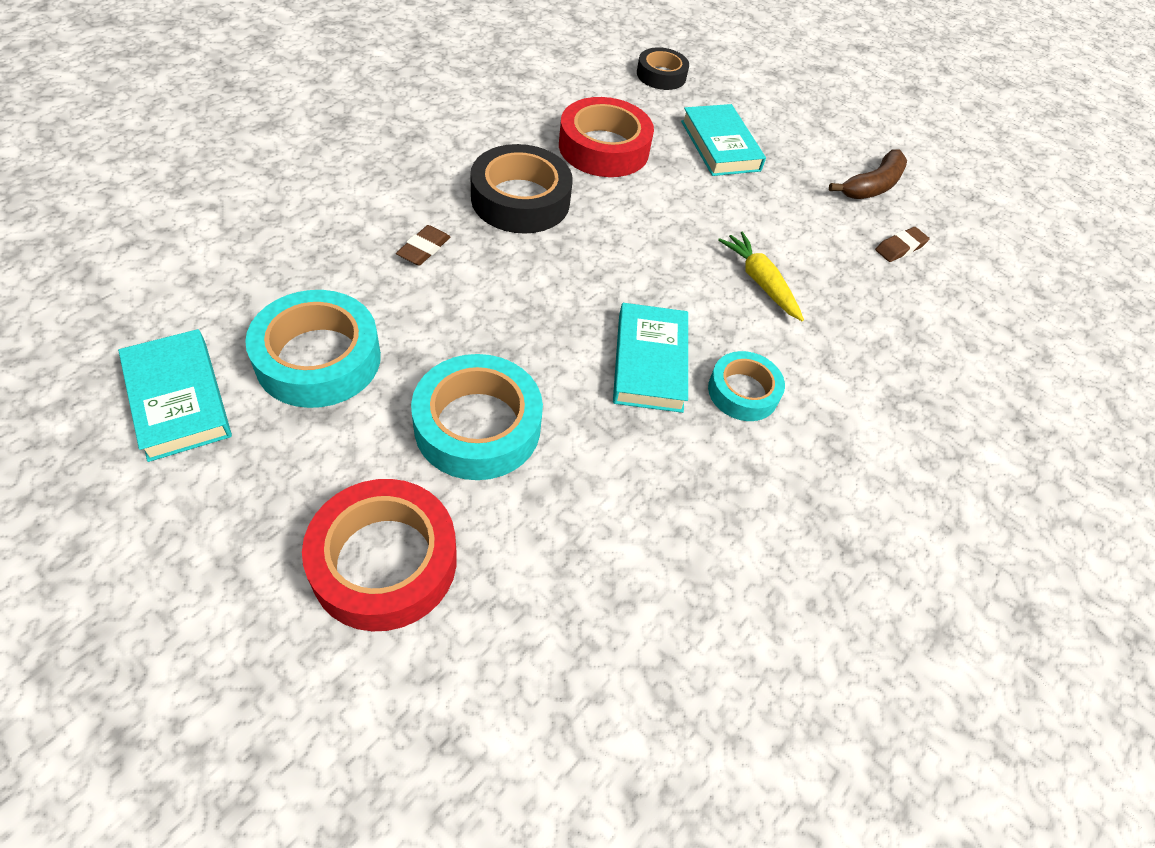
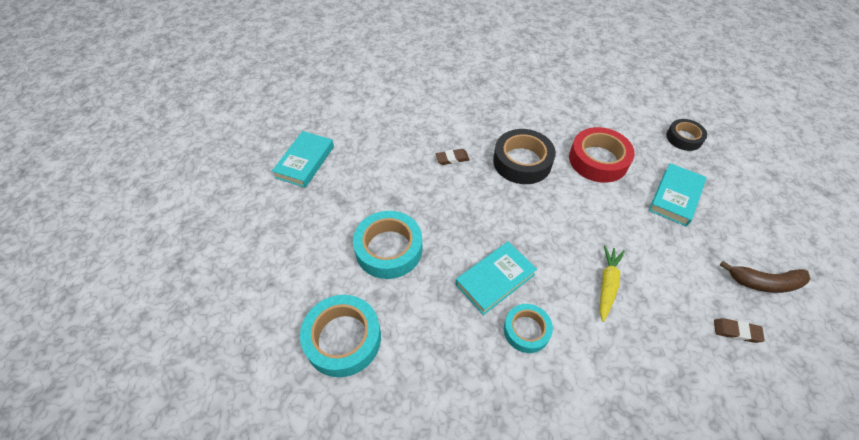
camera: 55 degrees right, 0 degrees up
turquoise tape [245,290,381,408] -> turquoise tape moved to [300,295,381,377]
red tape [302,479,457,632] -> none

